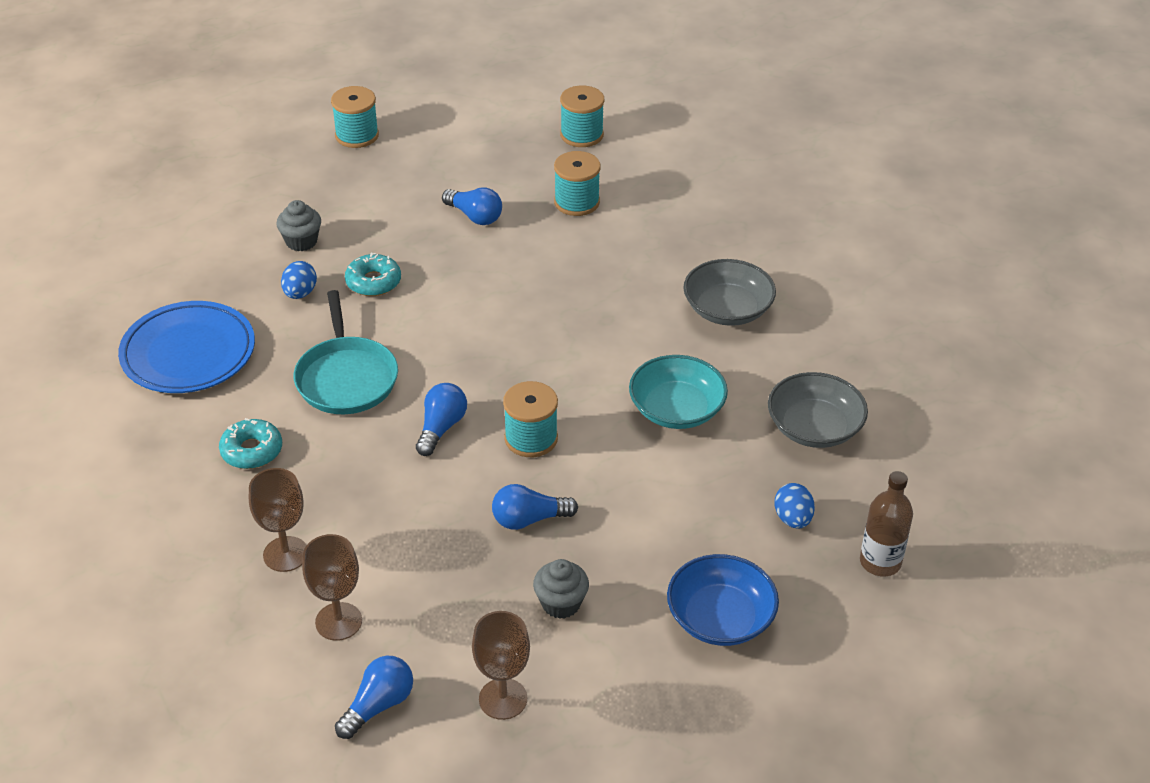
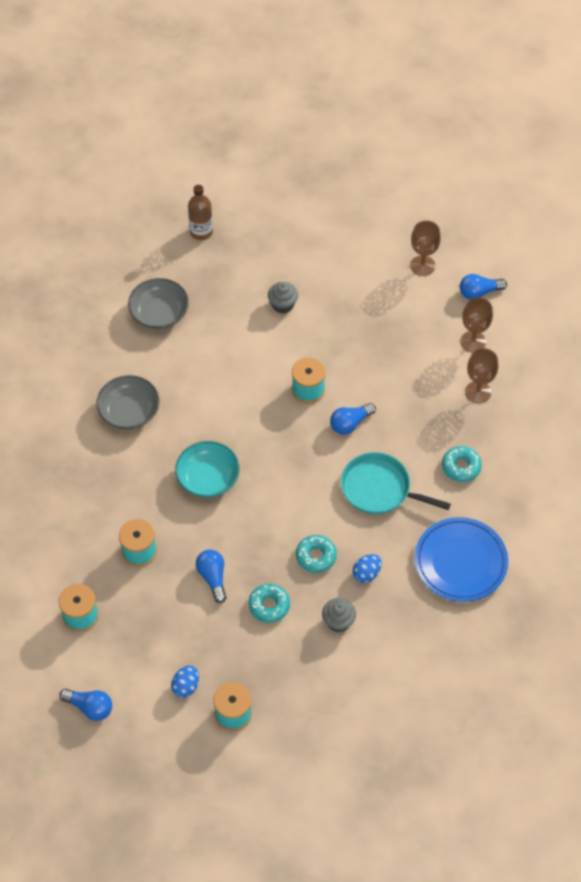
camera: 145 degrees left, 15 degrees up
turquoise pan [294,290,398,414] -> turquoise pan turned 90 degrees counterclockwise [341,452,451,514]
blue light bulb [492,484,578,530] -> blue light bulb moved to [59,688,112,721]
grey cupcake [533,559,589,619] -> grey cupcake moved to [268,282,298,314]
turquoise bowl [629,355,728,429] -> turquoise bowl moved to [175,441,240,498]
blue bowl [667,554,779,646] -> none
blue egg [774,483,815,528] -> blue egg moved to [171,665,199,698]
none -> turquoise donut [249,584,290,623]

